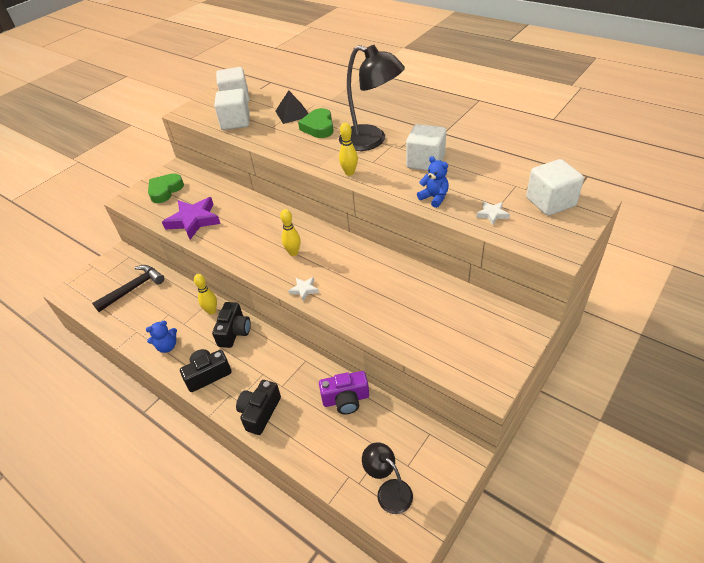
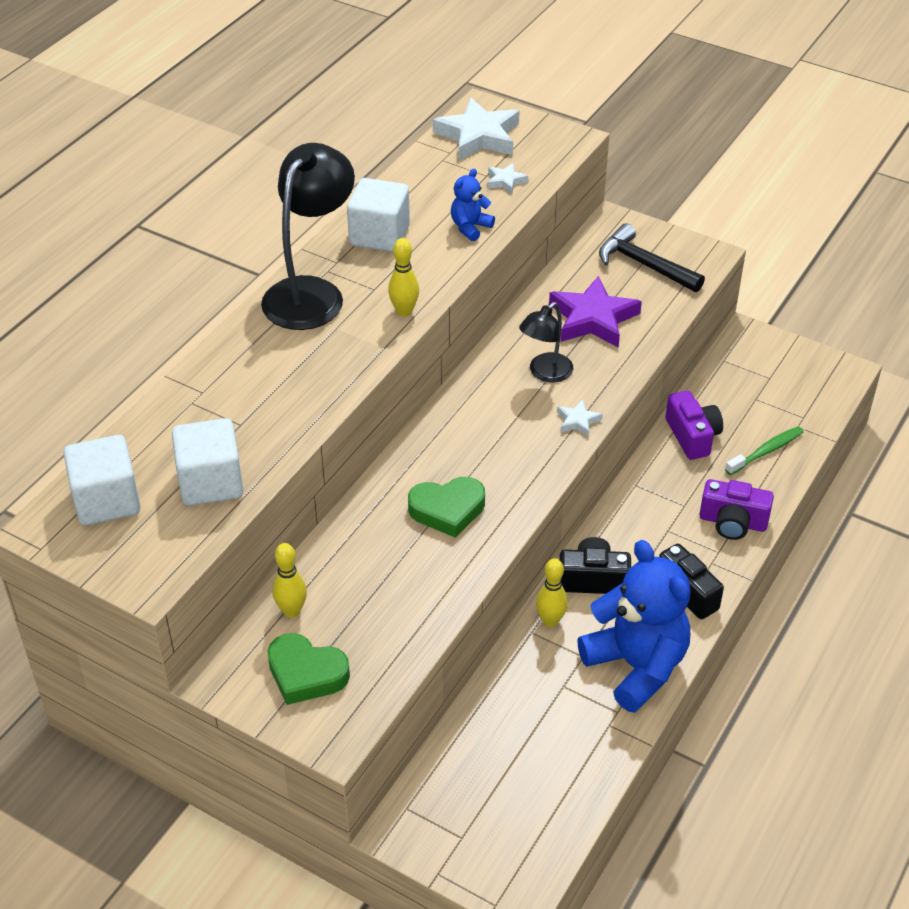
camera: 100 degrees left, 0 degrees up
black hammer [92,265,165,312] -> black hammer moved to [599,223,705,292]
blue teddy bear [146,321,177,353] -> blue teddy bear [577,540,691,713], size x2.21
purple star [162,197,221,239] -> purple star moved to [549,276,642,348]
black camera [236,380,281,435] -> purple camera [699,479,774,540]
black pyramid [275,90,309,124] -> none
yellow bowling pin [280,209,301,256] -> yellow bowling pin moved to [272,543,307,618]
green heart [298,108,334,138] -> green heart moved to [408,477,485,538]
black lamp [362,442,413,514] -> black lamp moved to [519,302,573,383]
white cube [526,159,584,216] -> white star [433,98,519,160]
none -> green toothbrush [725,426,804,475]

